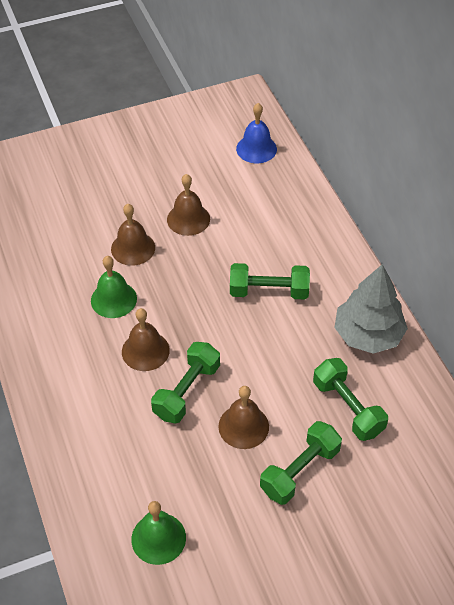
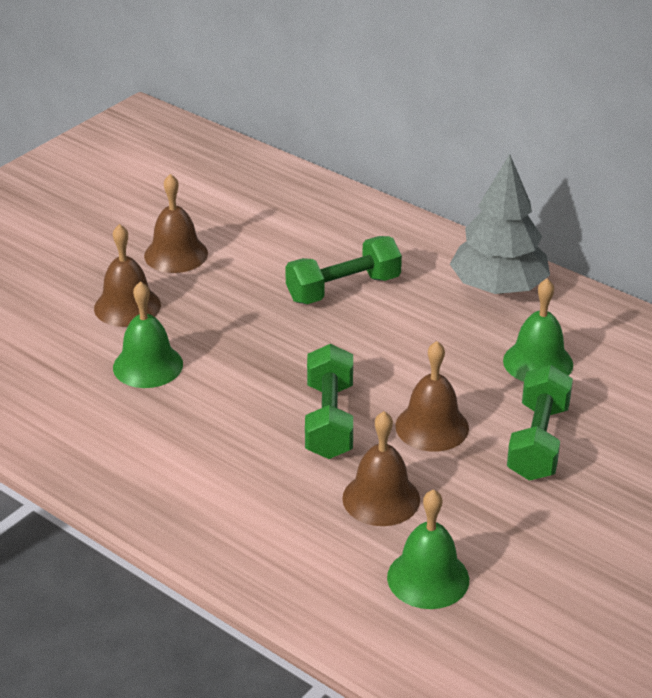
camera: 30 degrees left, 15 degrees down
brown bell [122,308,170,371] -> brown bell moved to [343,411,420,526]
blue bell [236,103,277,163] -> none
green dumbbell [313,358,388,441] -> green bell [503,278,573,382]

